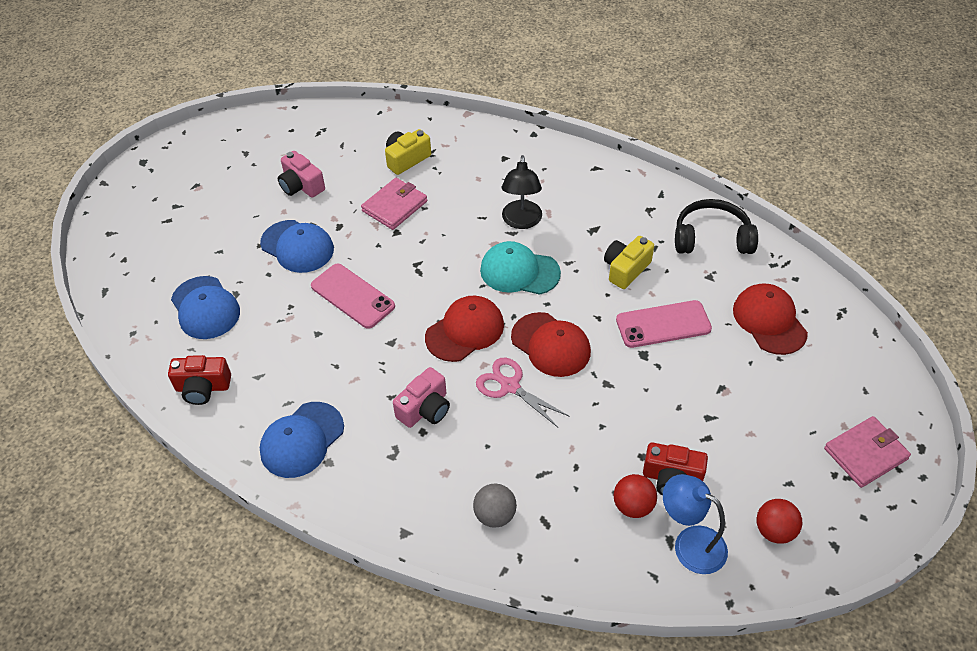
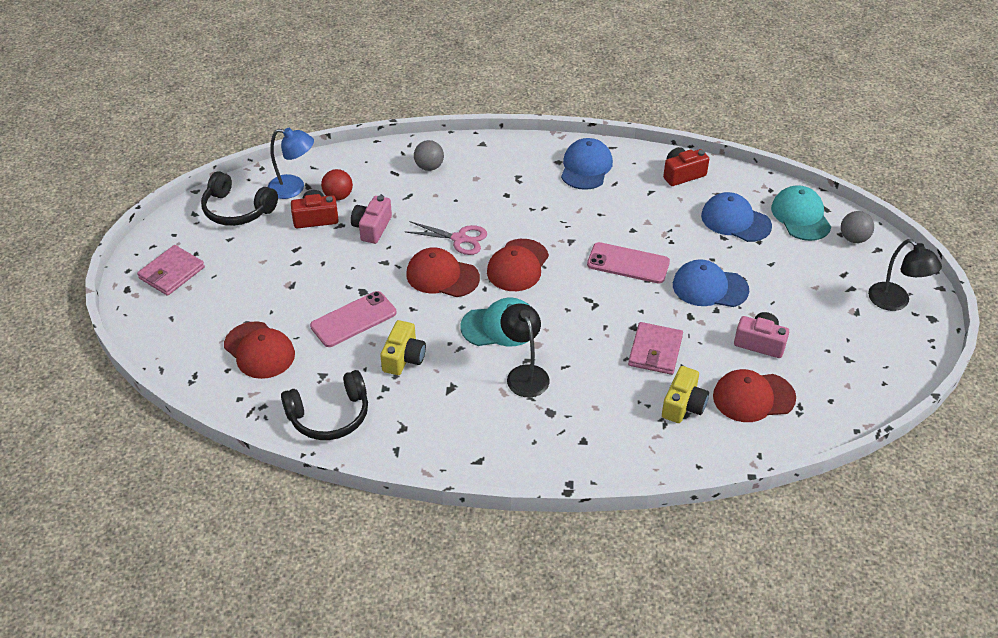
camera: 155 degrees right, 5 degrees down
pink camera [393,367,450,428] -> pink camera moved to [351,195,392,244]
red ball [756,499,802,544] -> black headphones [201,171,278,226]
none -> red cap [713,369,796,422]
none -> turquoise cap [771,185,831,241]
none -> grey ball [841,211,874,243]
none -> black lamp [868,239,942,311]

